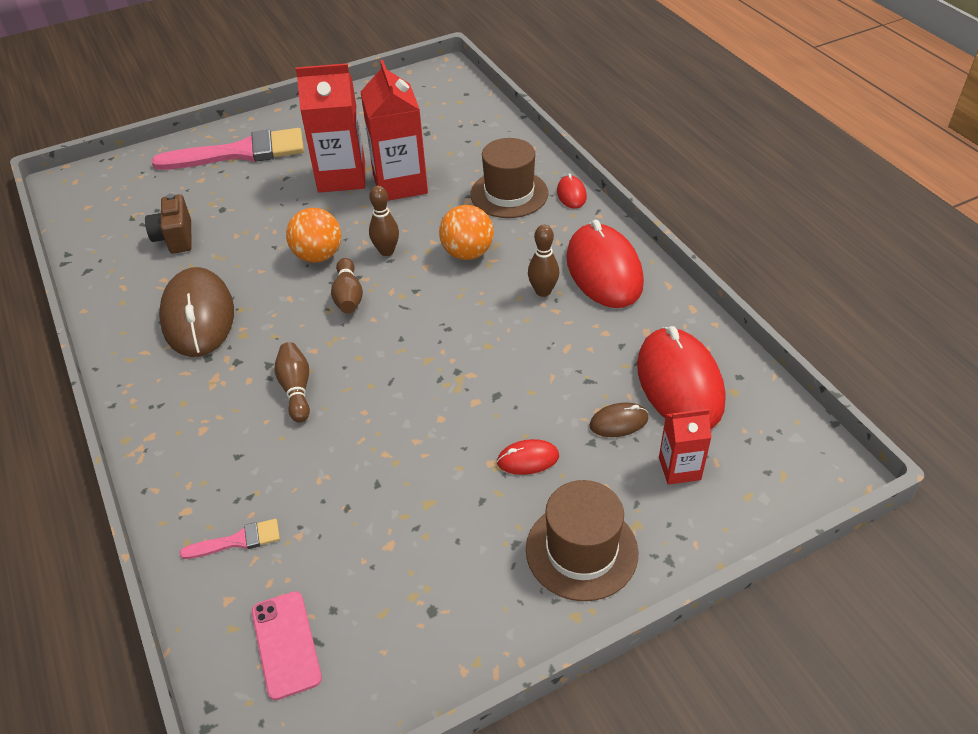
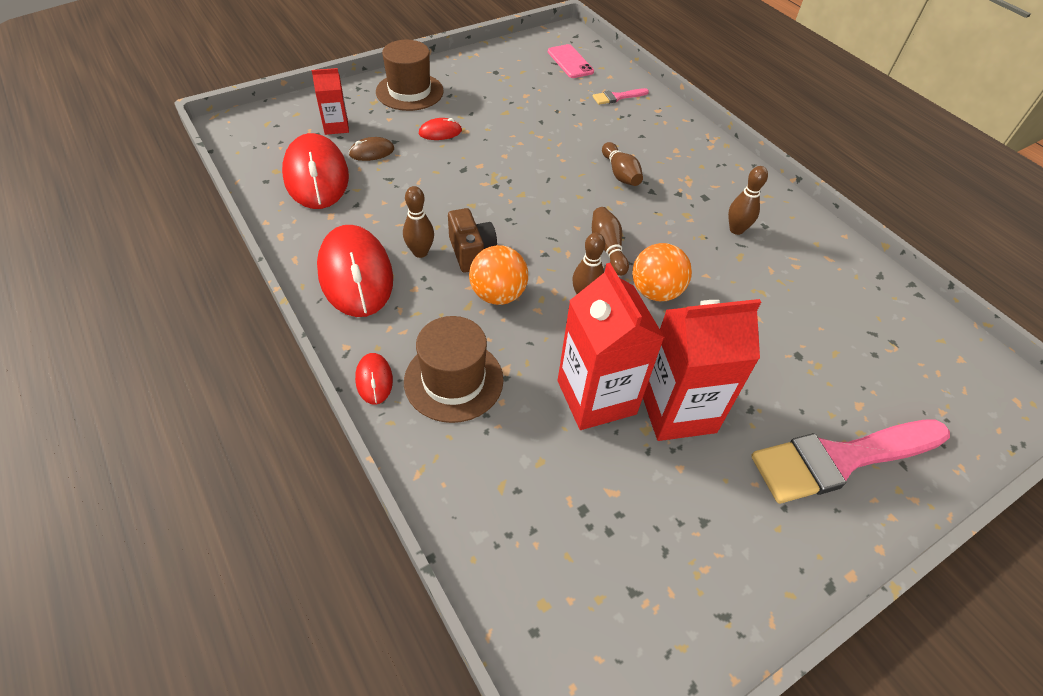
camera: 170 degrees right, 5 degrees up
brown camera [145,193,192,254] -> brown camera moved to [448,208,497,273]
brown mouse [159,267,234,357] -> brown bowling pin [728,166,768,235]

